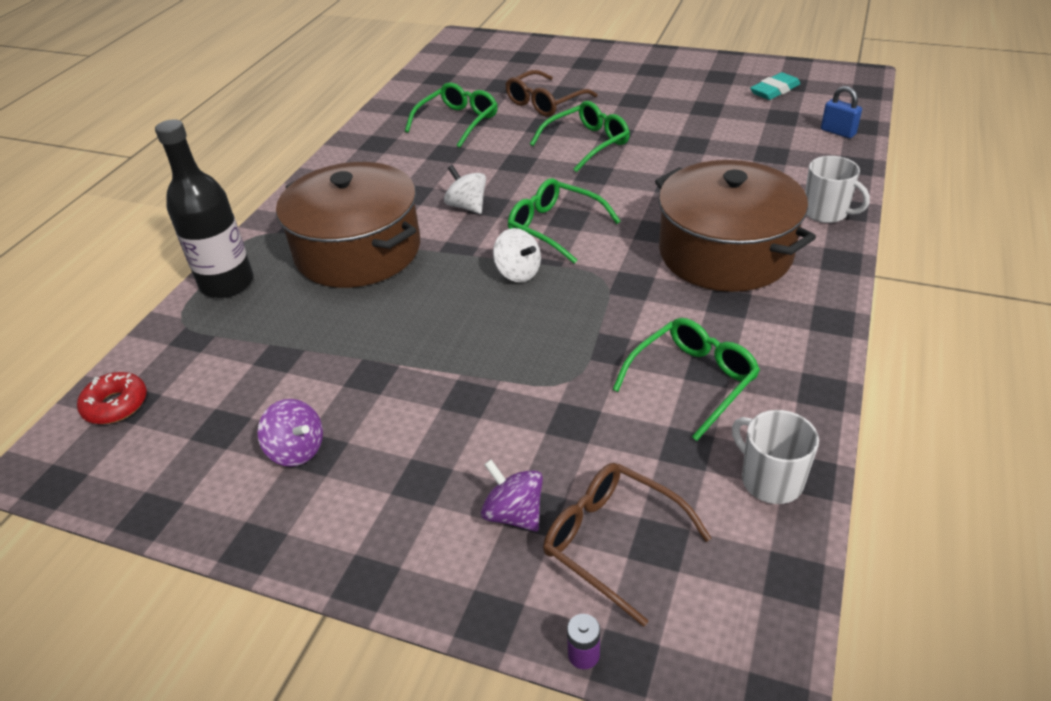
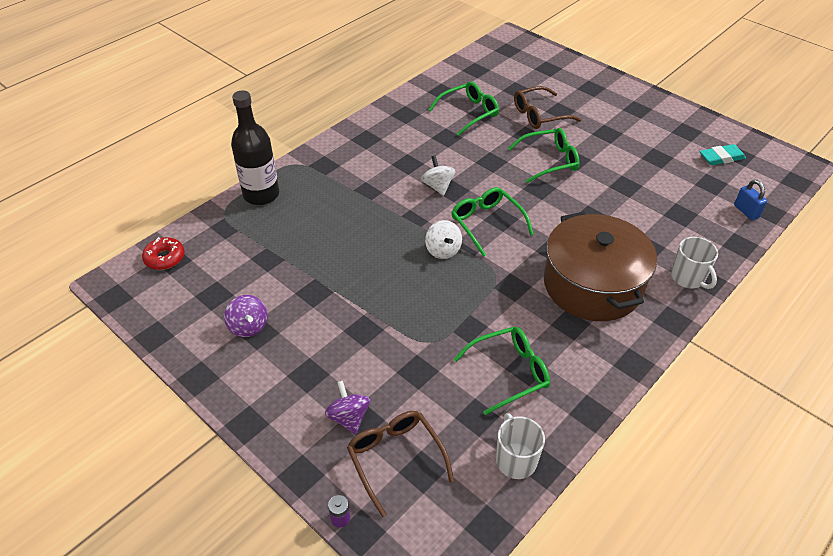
camera: 20 degrees right, 5 degrees up
brown pot [276,162,420,288] -> none

